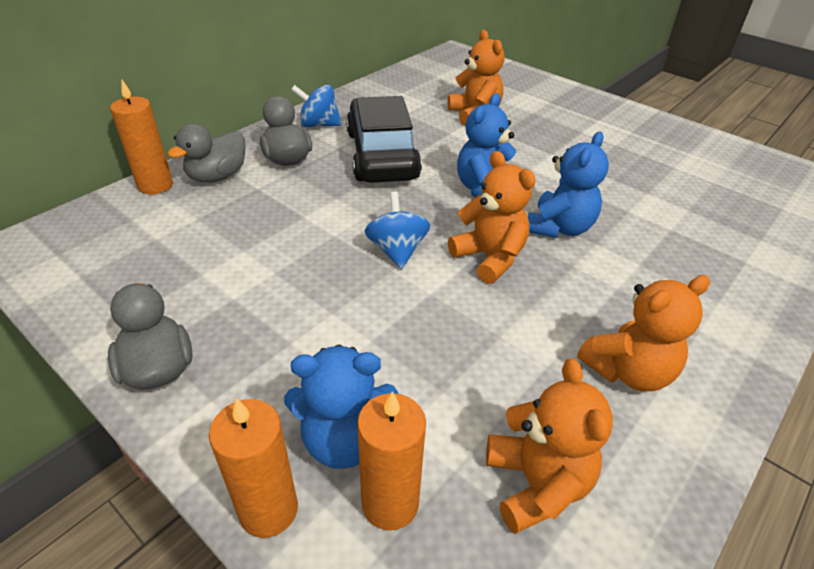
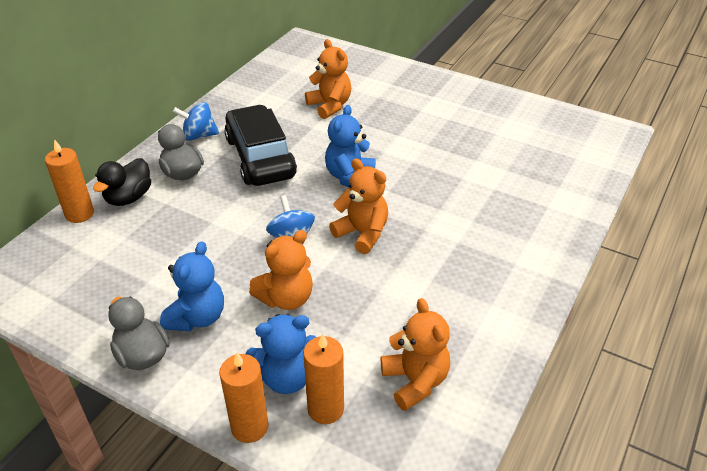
camera: 10 degrees left, 0 degrees up
grey duck [167,124,245,182] -> black duck [93,158,151,206]
blue teddy bear [528,132,609,238] -> blue teddy bear moved to [160,241,224,331]
orange teddy bear [577,275,710,391] -> orange teddy bear moved to [249,230,313,310]

